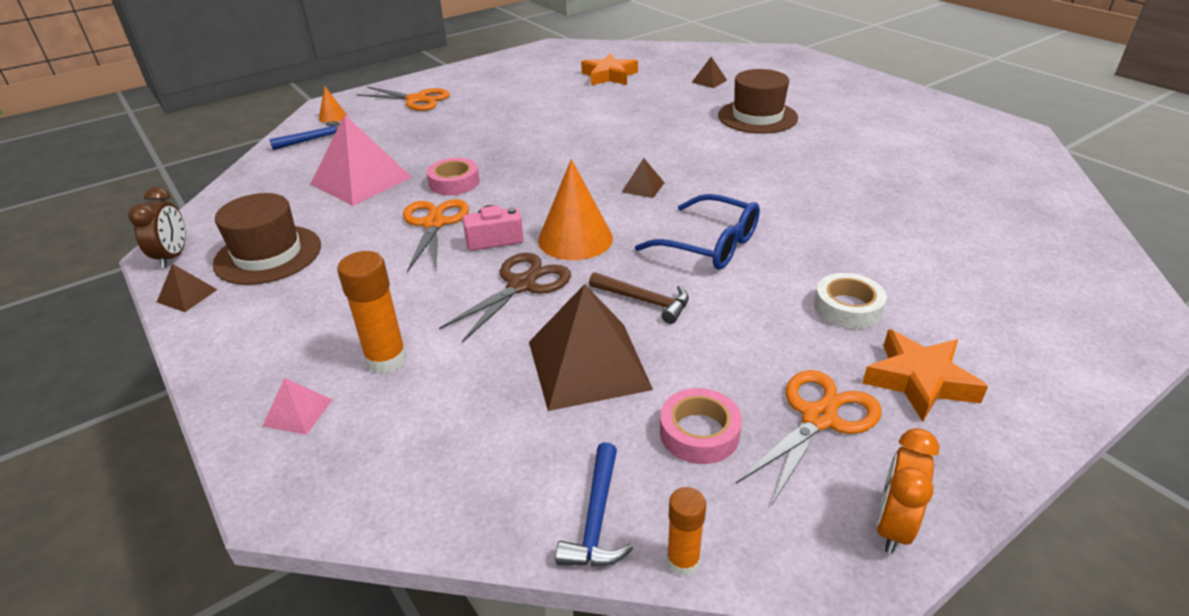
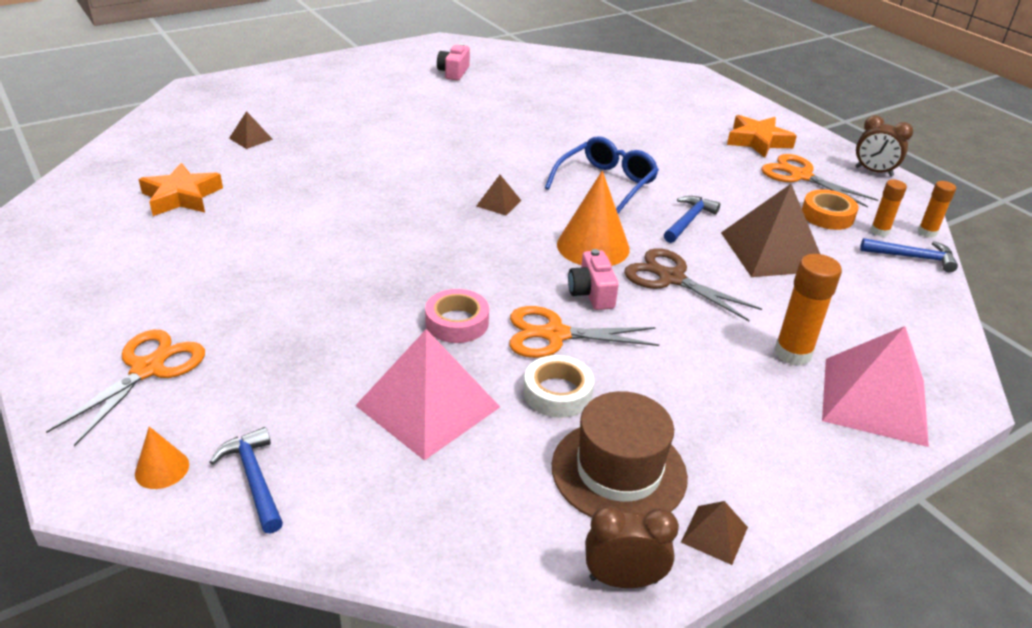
camera: 90 degrees left, 0 degrees up
pink pyramid [263,378,333,435] -> pink pyramid [822,326,929,447], size x2.22
brown hammer [589,272,689,324] -> blue hammer [664,196,720,243]
pink tape [660,388,742,464] -> orange tape [802,190,858,230]
brown hat [718,69,798,134] -> none
white tape [814,273,887,329] -> white tape moved to [523,355,594,418]
orange clock [876,428,939,554] -> brown clock [855,115,913,177]
none -> pink camera [437,43,470,81]
none -> orange glue stick [870,180,907,237]

